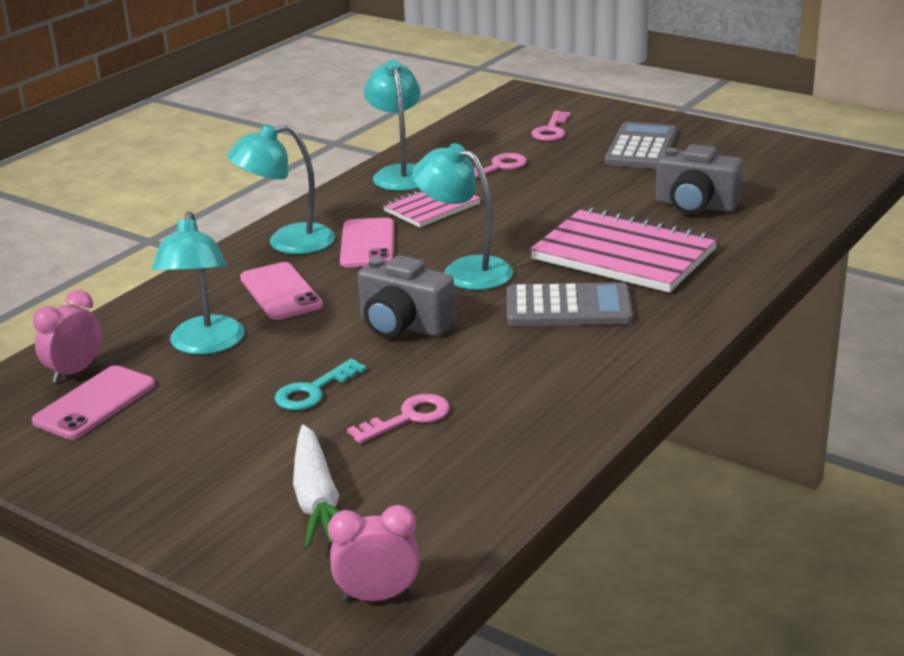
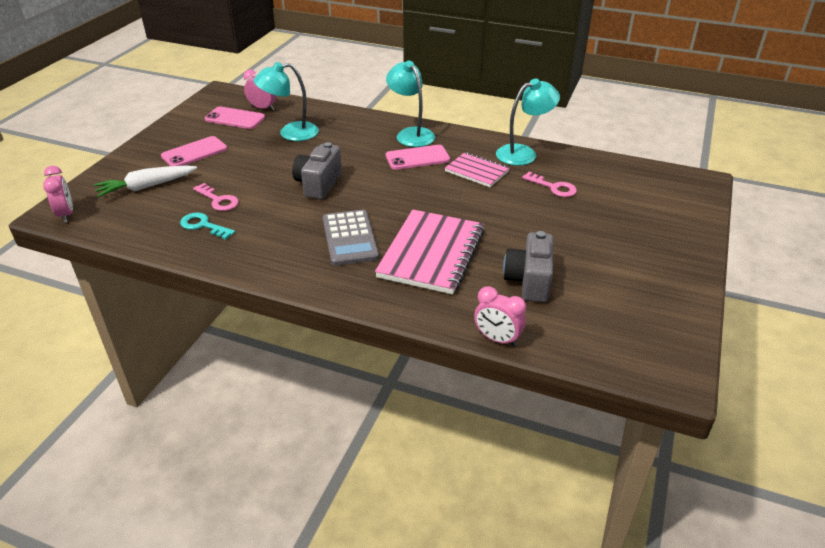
camera: 75 degrees right, 10 degrees up
pink phone [240,262,323,320] -> pink phone moved to [161,136,227,166]
turquoise key [275,359,367,410] -> turquoise key moved to [180,212,235,240]
turquoise lamp [412,143,513,290] -> none
pink key [531,111,570,141] -> none
grey calculator [605,122,677,169] -> none
none -> pink clock [474,286,526,346]

